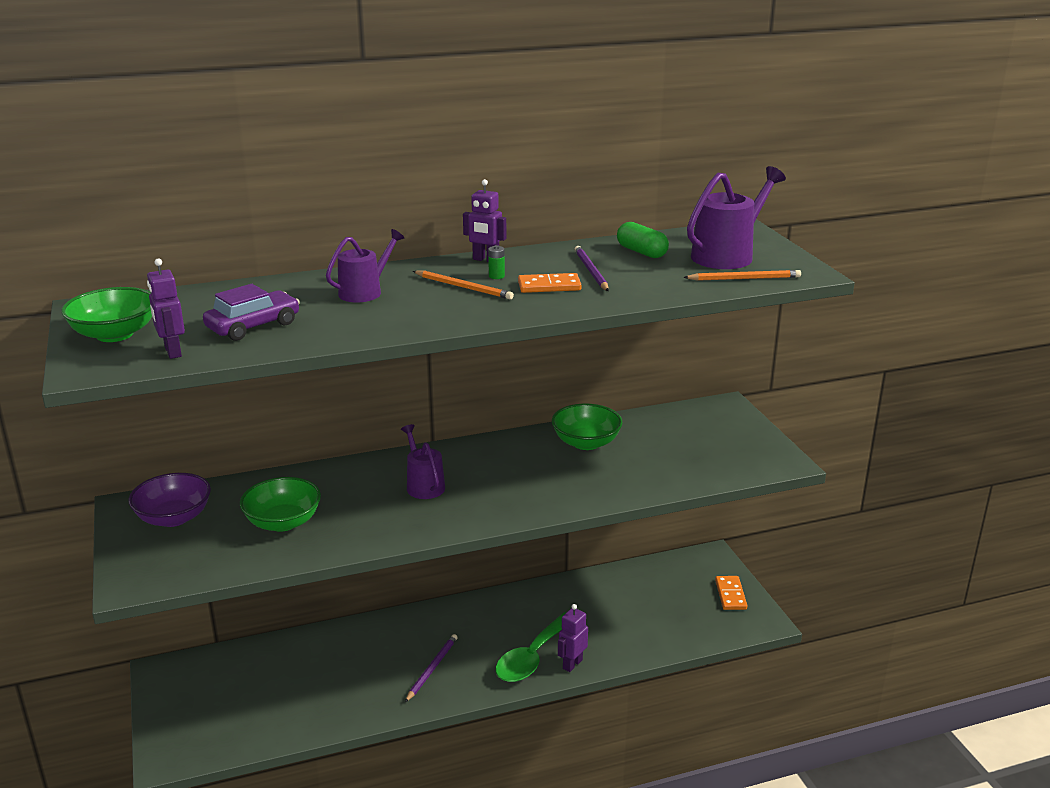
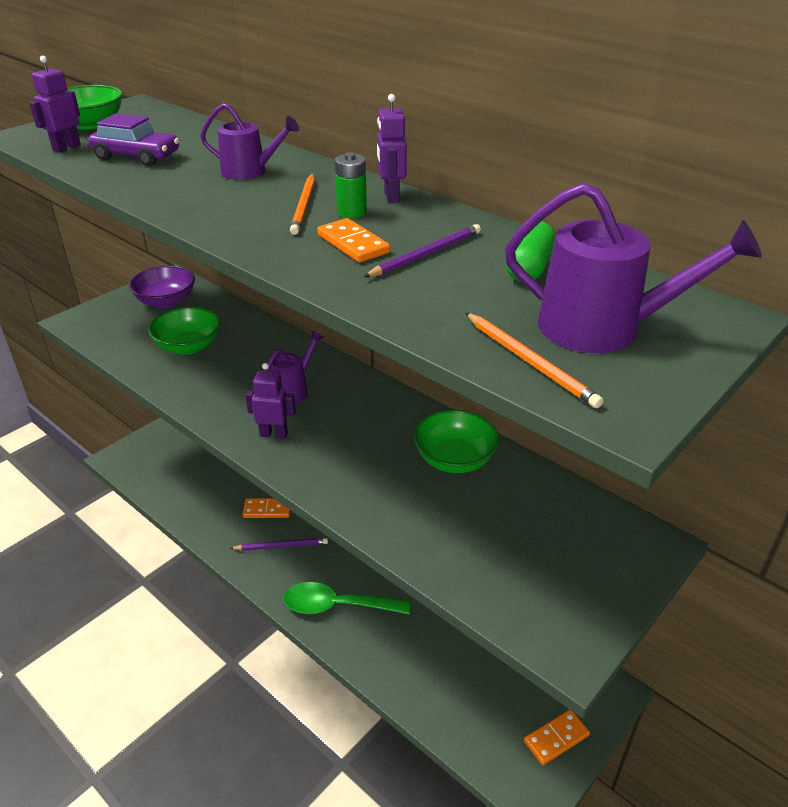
camera: 60 degrees right, 10 degrees up
green battery [488,245,505,279] -> green battery [335,152,367,218], size x1.53
purple robot [558,604,588,672] -> purple robot moved to [245,363,296,439]
none -> orange domino [242,498,290,518]

